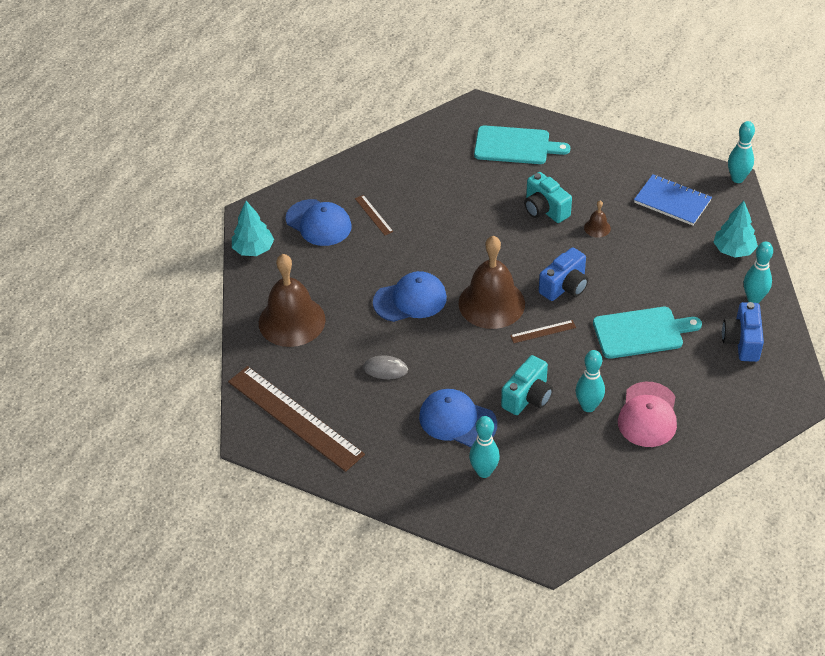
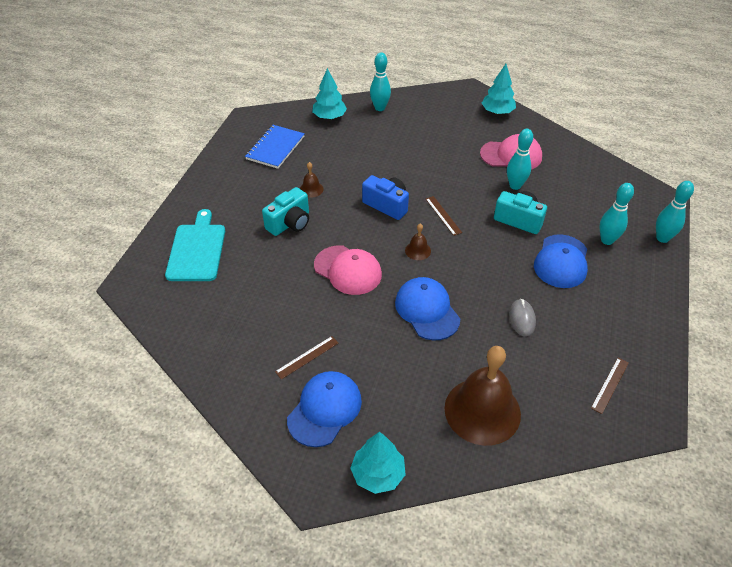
camera: 100 degrees left, 0 degrees up
brown ruler [228,366,365,472] -> brown ruler [591,358,629,414], size x0.41
brown bell [459,236,525,329] -> brown bell [405,224,431,260], size x0.42
turquoise cutting board [593,307,702,359] -> none
blue camera [722,302,764,362] -> none
turquoise bowling pin [728,121,755,183] -> turquoise bowling pin moved to [656,181,694,243]
none -> pink cap [314,245,382,295]
none -> turquoise tree [482,64,516,115]

